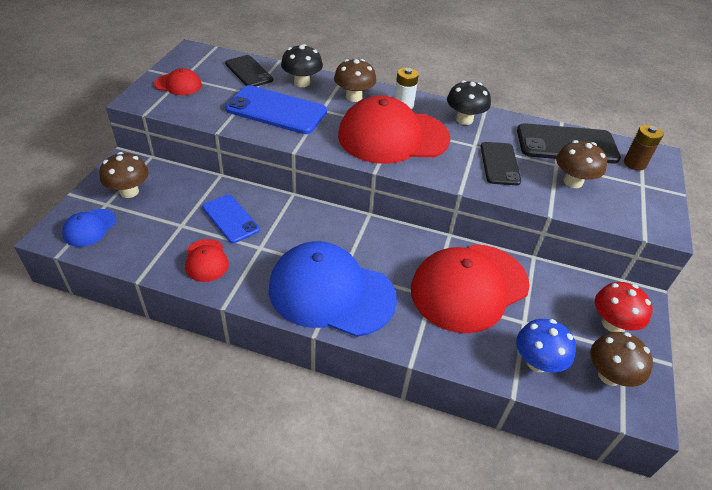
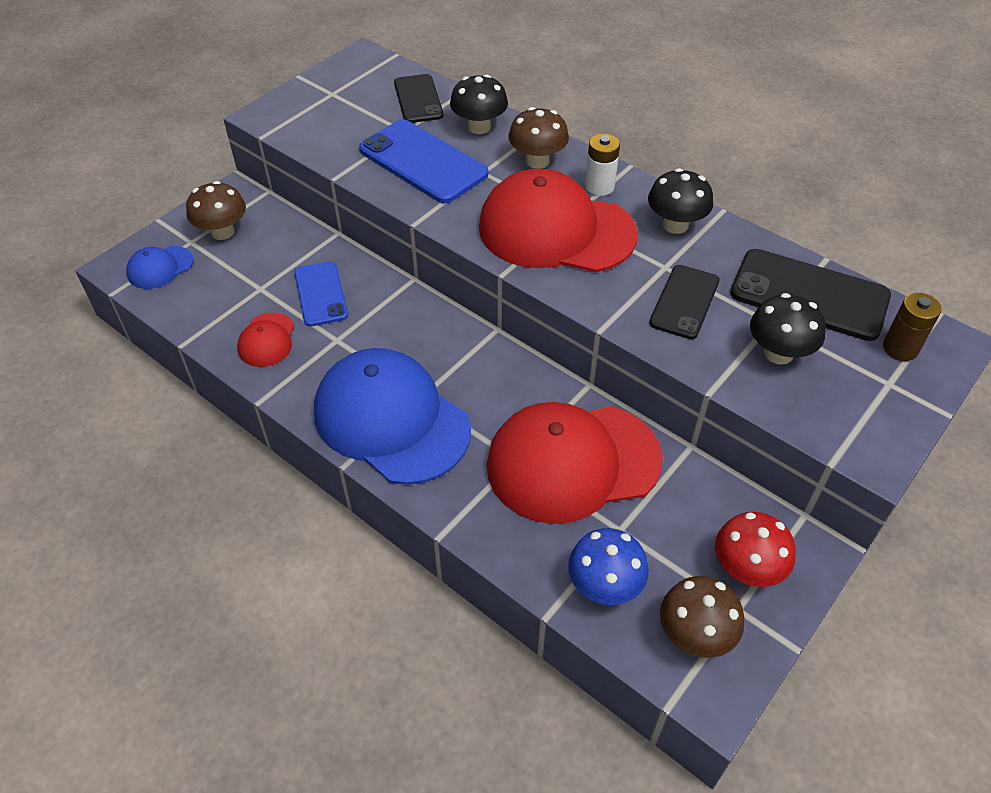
camera: 25 degrees right, 5 degrees up
red cap [154,68,202,95] -> none
brown mushroom [556,140,607,188] -> black mushroom [750,293,826,365]

